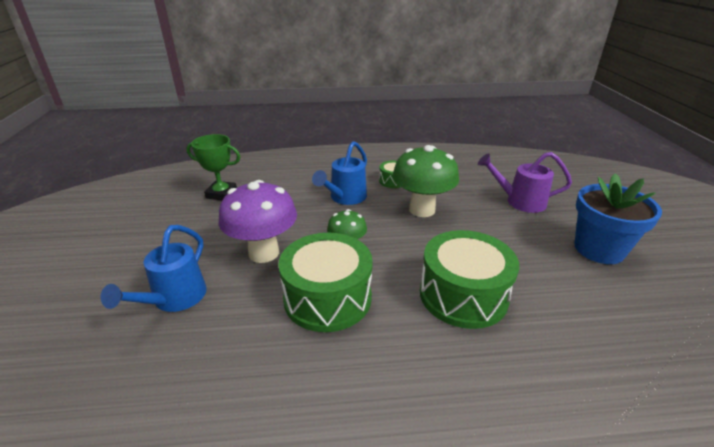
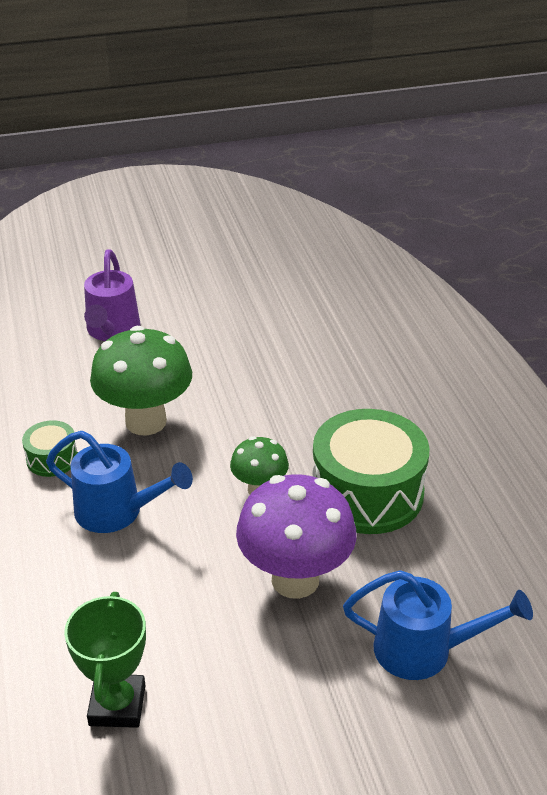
camera: 100 degrees left, 5 degrees up
green drum [420,230,519,329] -> none
blue flower pot [575,173,662,264] -> none

